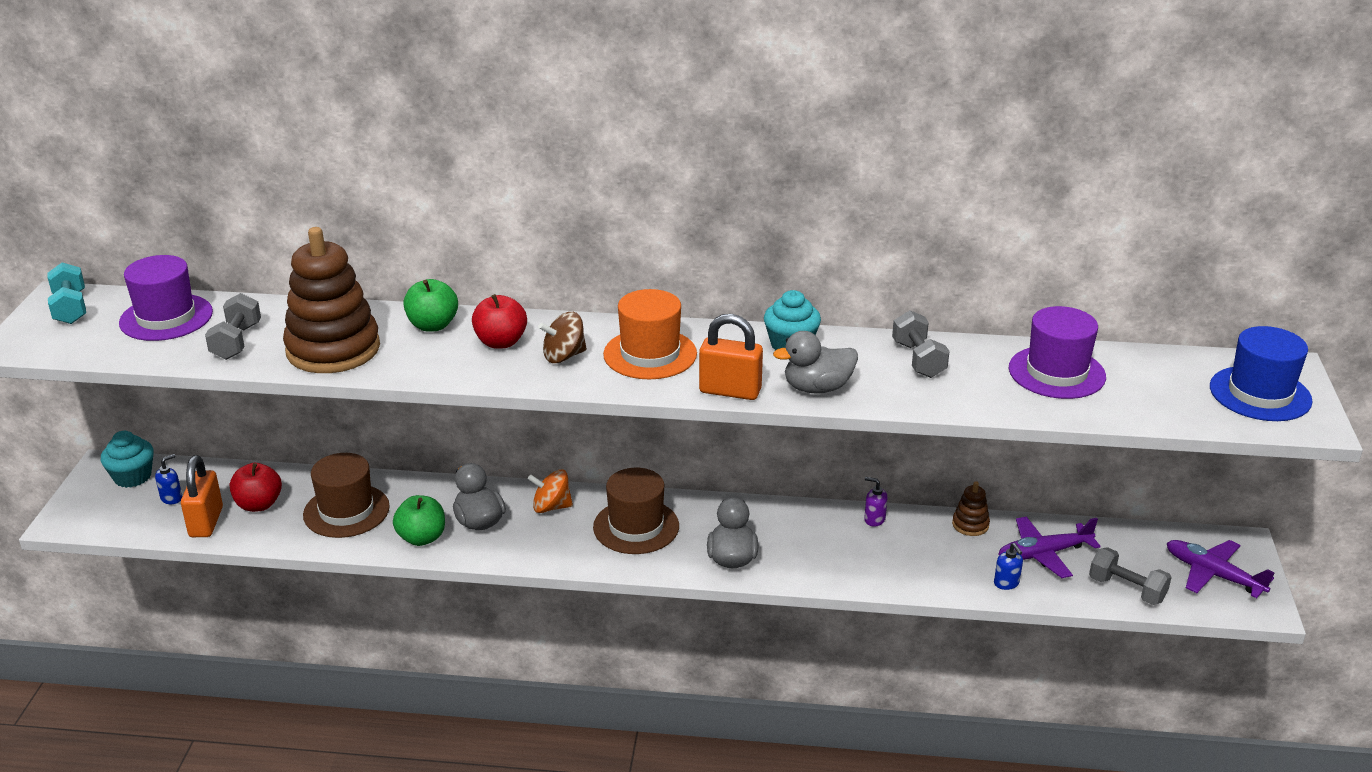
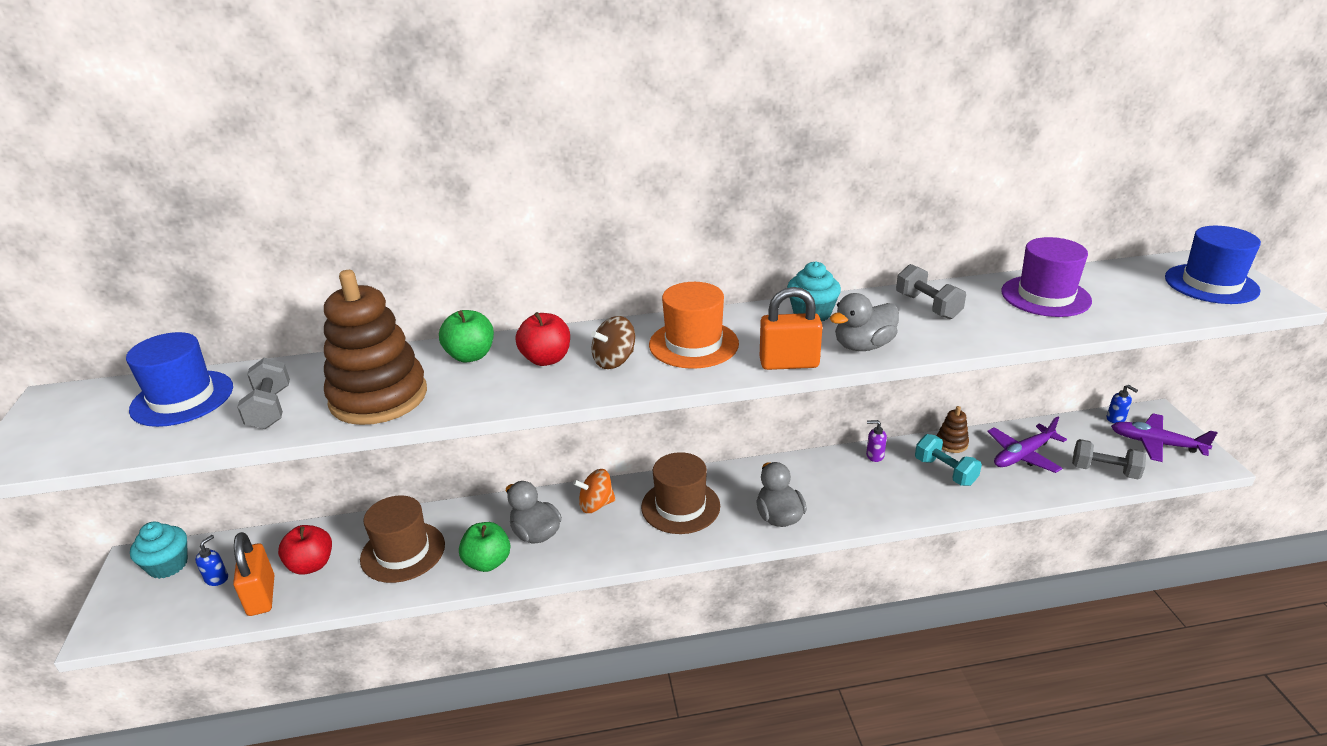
camera: 15 degrees left, 0 degrees up
turquoise dumbbell [47,262,86,324] -> turquoise dumbbell moved to [915,434,982,486]
purple hat [119,255,213,341] -> blue hat [126,332,233,427]
blue soap dispenser [994,543,1023,590] -> blue soap dispenser moved to [1107,385,1138,423]

